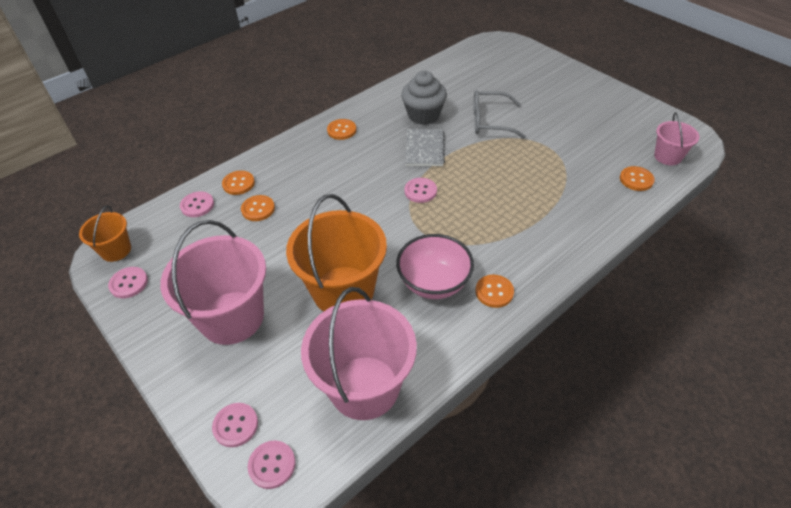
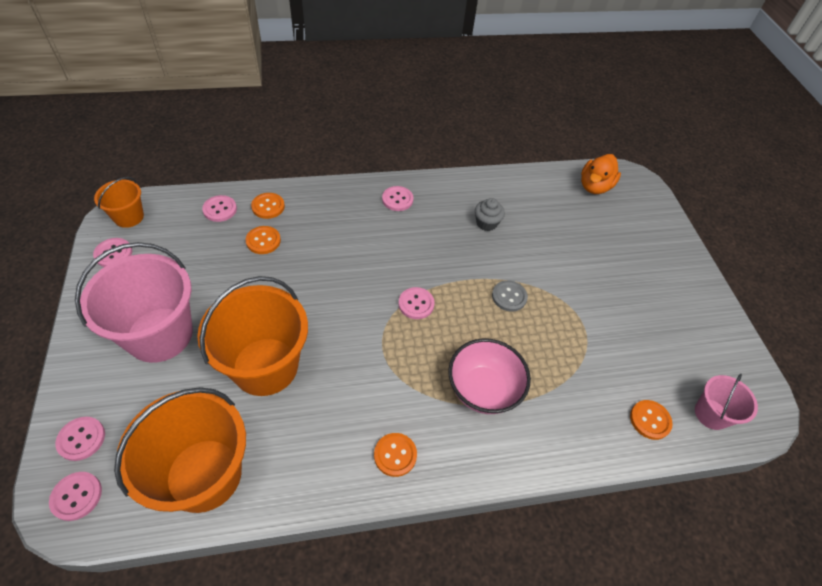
camera: 25 degrees right, 5 degrees up
pink bucket [301,287,417,420] -> orange bucket [114,387,246,513]
orange button [327,119,356,140] -> pink button [382,186,413,211]
pink bowl [396,234,474,299] -> pink bowl moved to [448,338,531,414]
grey cupcake [401,71,447,125] -> grey cupcake [475,198,505,231], size x0.60
grey notebook [405,129,445,166] -> none
grey glasses [473,90,526,139] -> none
none -> grey button [492,280,528,312]
none -> orange duck [581,154,621,194]

